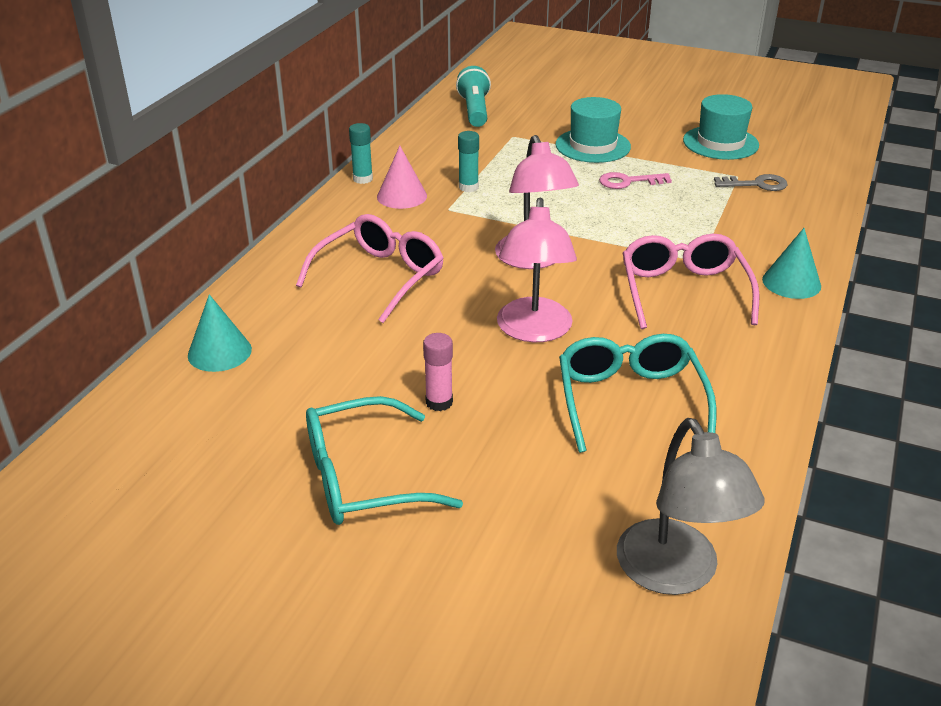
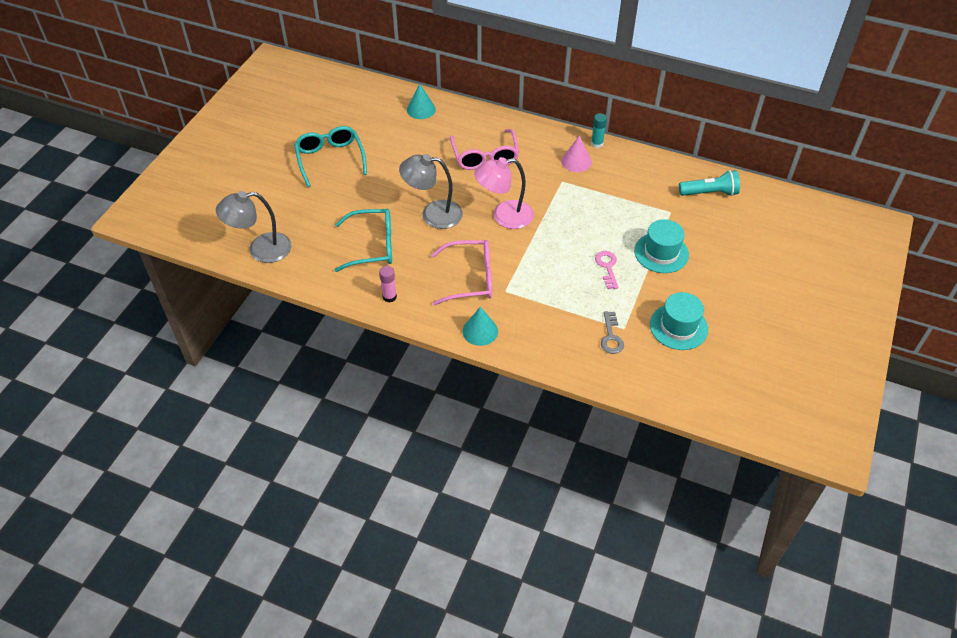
camera: 90 degrees right, 15 degrees up
pink glasses [296,214,444,323] -> pink glasses turned 45 degrees clockwise [450,129,519,170]
pink glue stick [423,333,453,411] -> pink glue stick moved to [379,266,397,302]
turquoise glue stick [458,131,479,192] -> none
pink lamp [497,198,577,342] -> grey lamp [399,154,463,229]

